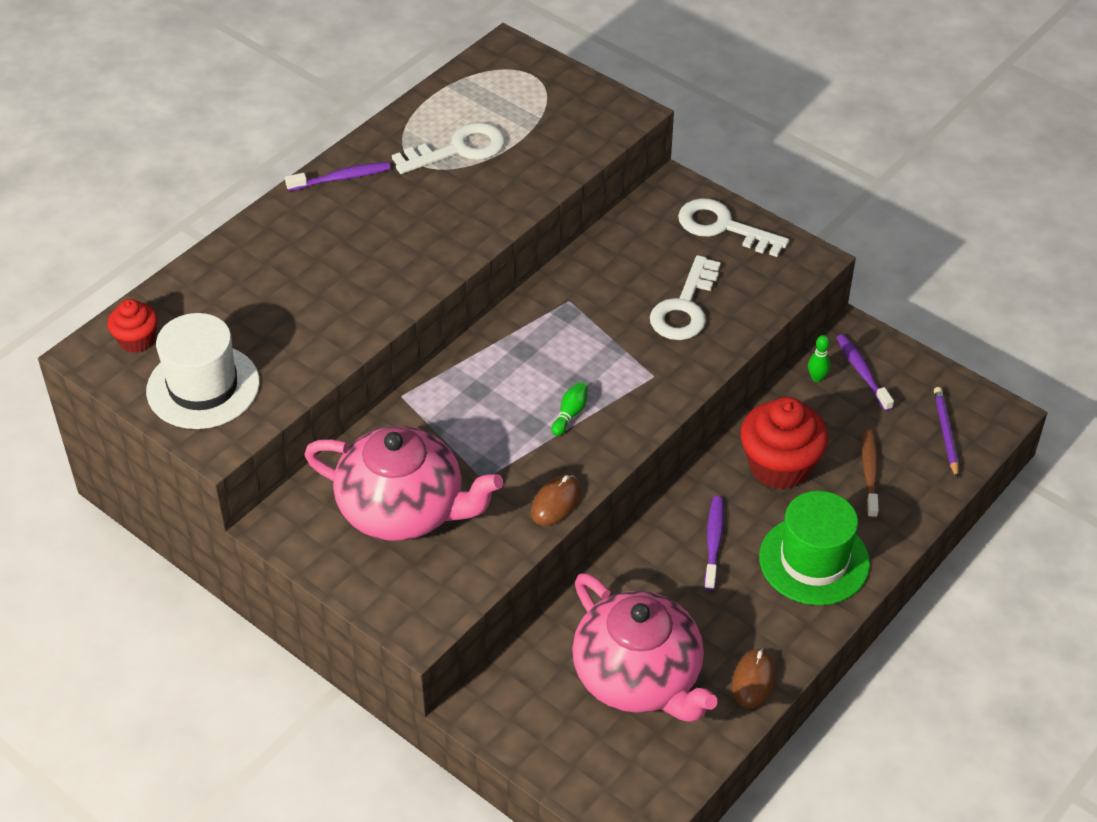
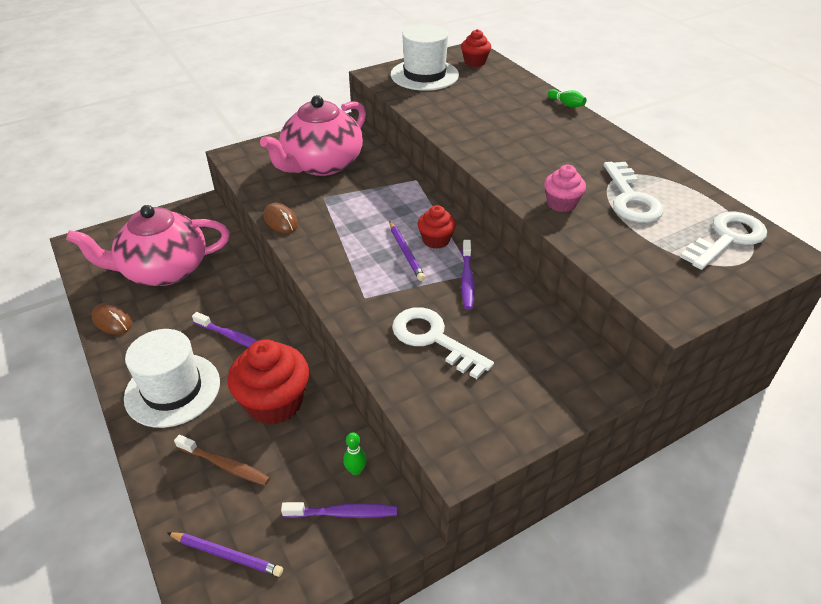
camera: 110 degrees right, 5 degrees down
purple toothbrush [285,162,391,191] -> purple toothbrush moved to [461,240,475,310]
green bowling pin [552,382,588,436] -> green bowling pin moved to [548,89,586,108]
white key [678,198,789,257] -> white key moved to [680,211,767,270]
green hat [759,491,870,605] -> white hat [124,329,220,428]
none -> purple pencil [390,221,425,281]
none -> red cupcake [418,205,456,249]
none -> pink cupcake [544,165,586,212]

